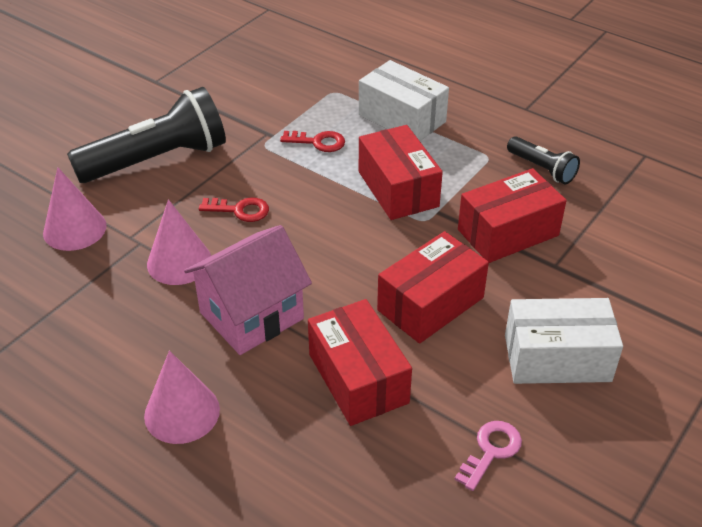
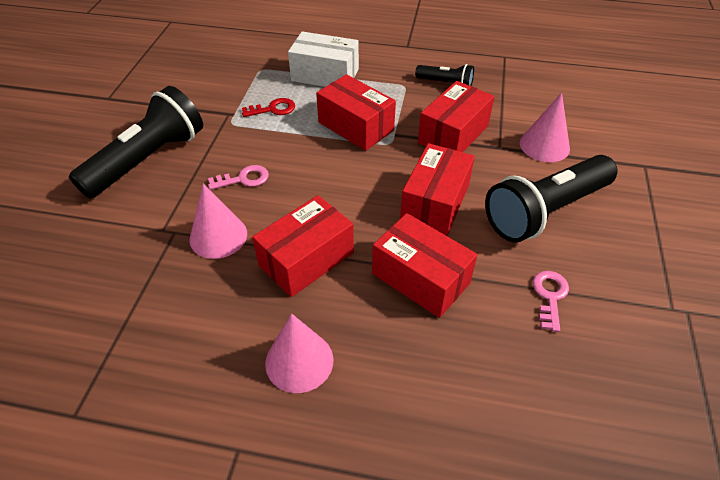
camera: 25 degrees left, 5 degrees up
pink cone [43,167,107,251] -> pink cone moved to [520,93,570,162]
pink house [184,225,312,355] -> red box [252,195,354,297]
red key [199,197,269,222] -> pink key [208,165,269,190]
white box [505,298,623,384] -> black flashlight [485,155,618,243]

